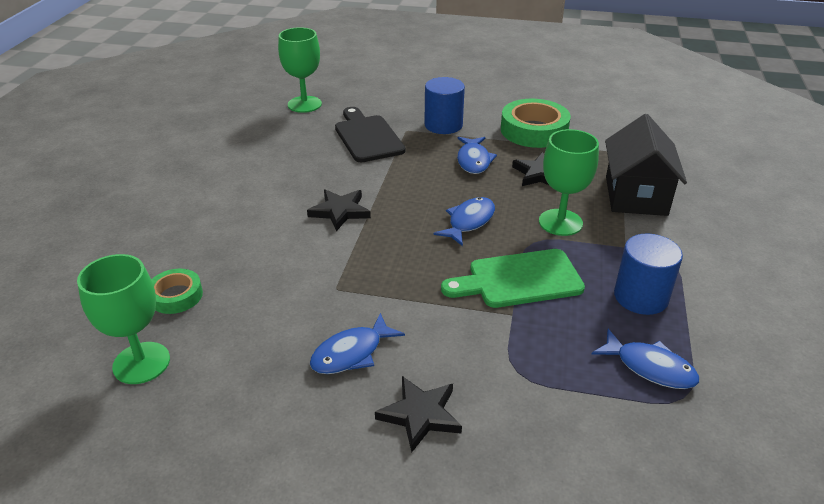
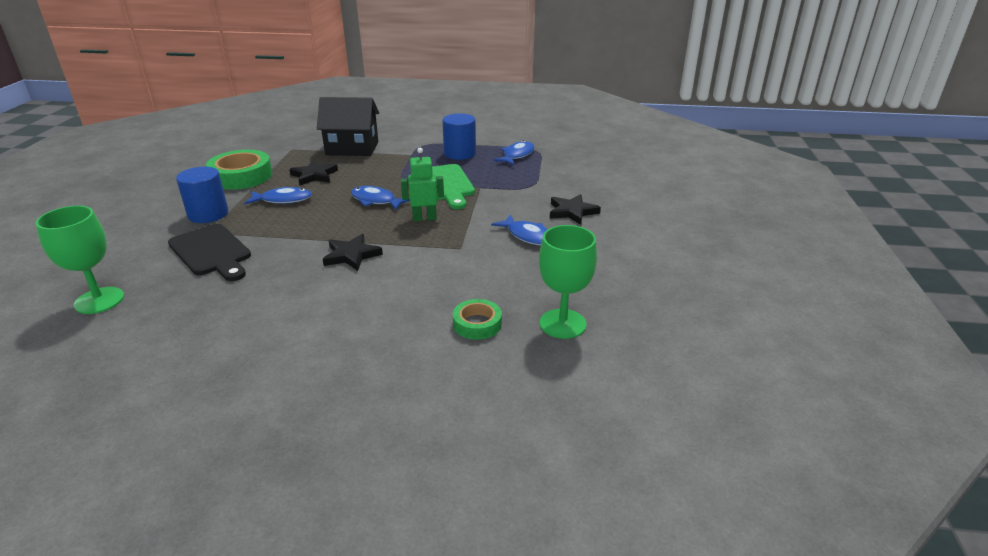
camera: 95 degrees left, 5 degrees down
black cutting board [335,107,405,162] -> black cutting board turned 105 degrees counterclockwise [168,224,251,281]
green goblet [539,129,599,236] -> none
none -> green robot [401,148,444,222]

